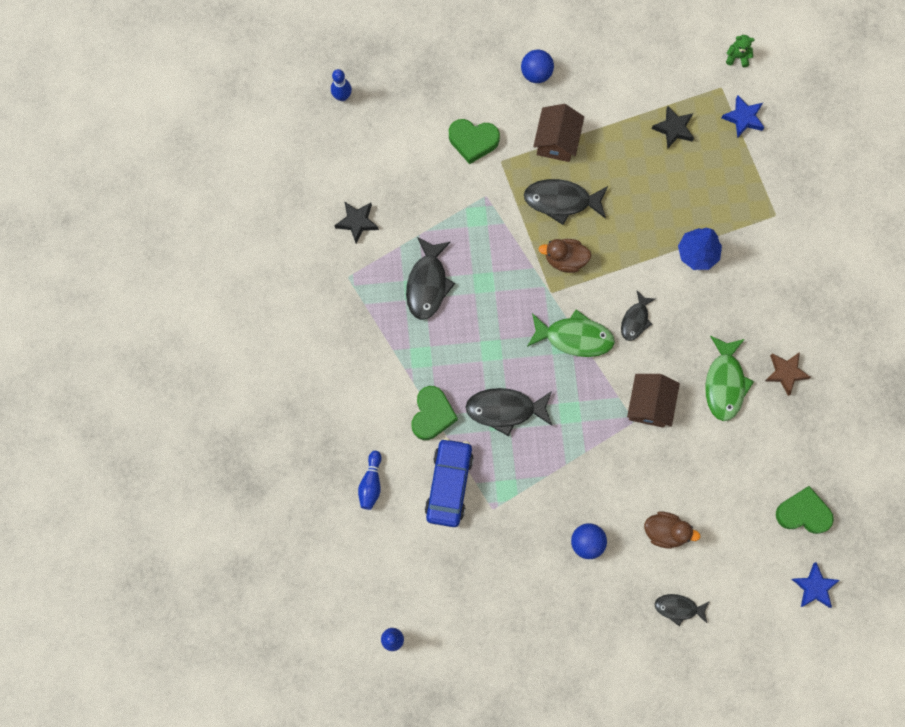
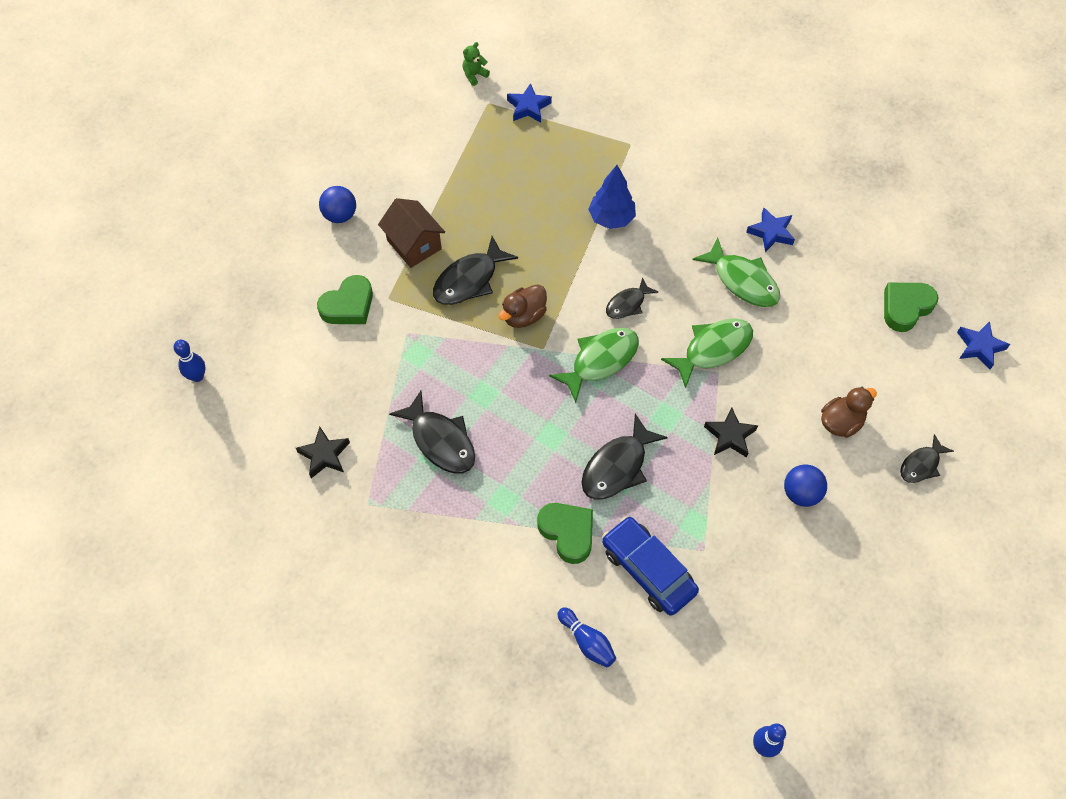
camera: 50 degrees left, 15 degrees down
black fish [621,291,655,341] -> black fish turned 75 degrees clockwise [606,277,659,319]
brown house [627,374,680,428] -> green fish [661,318,753,388]
black star [652,106,694,148] -> black star moved to [704,407,758,458]
brown star [765,352,811,396] -> blue star [746,208,795,252]

